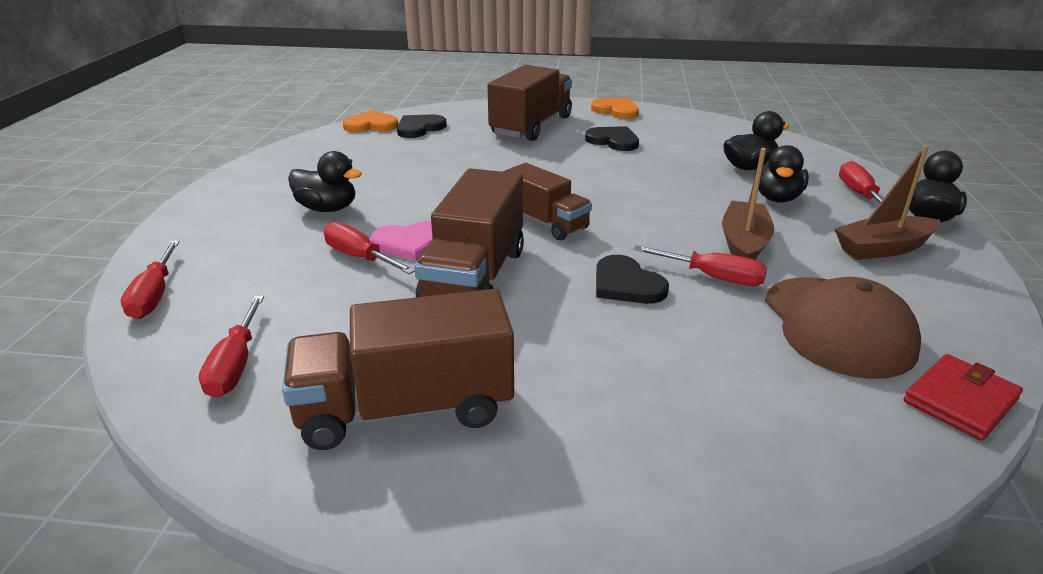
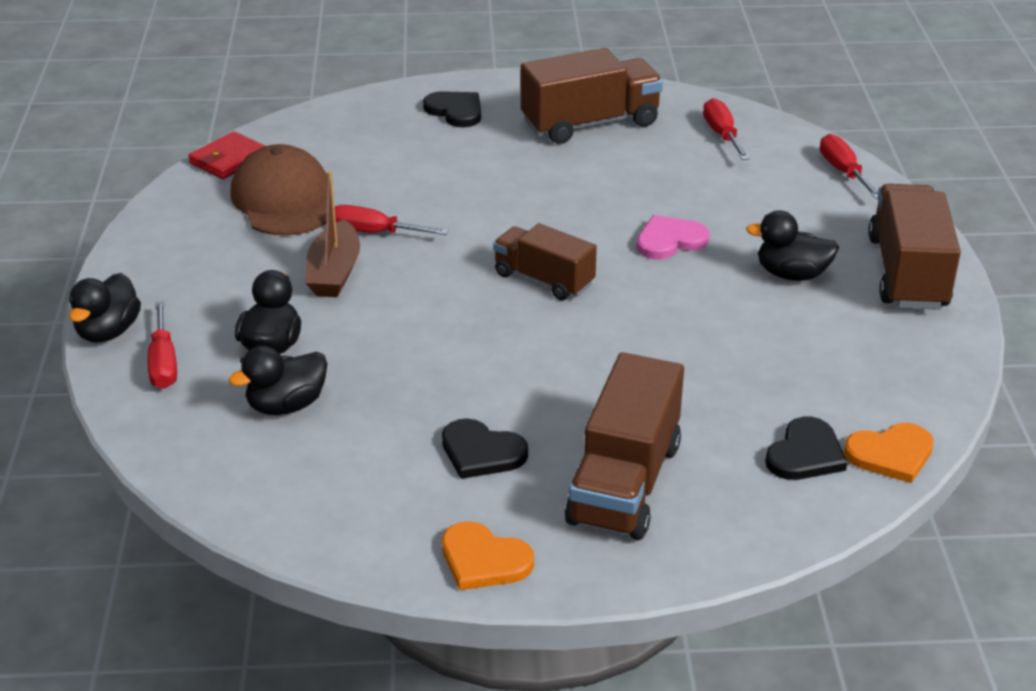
camera: 170 degrees right, 5 degrees up
red screwdriver [324,222,415,274] -> none
brown truck [414,168,524,297] -> brown truck moved to [868,184,961,310]
black heart [596,255,669,304] -> black heart moved to [423,91,481,127]
brown boat [835,145,940,260] -> none

